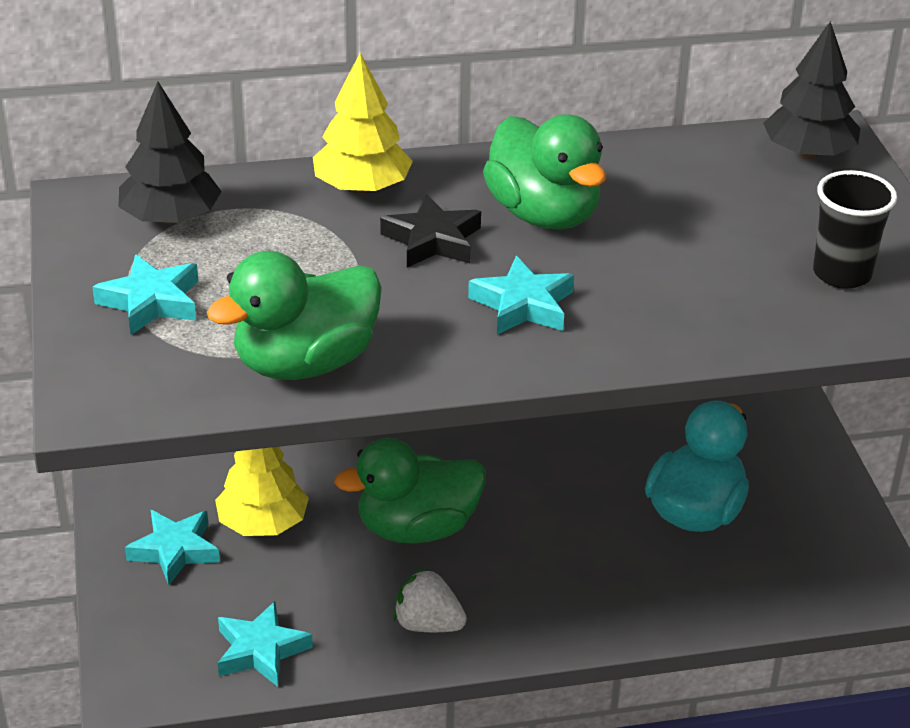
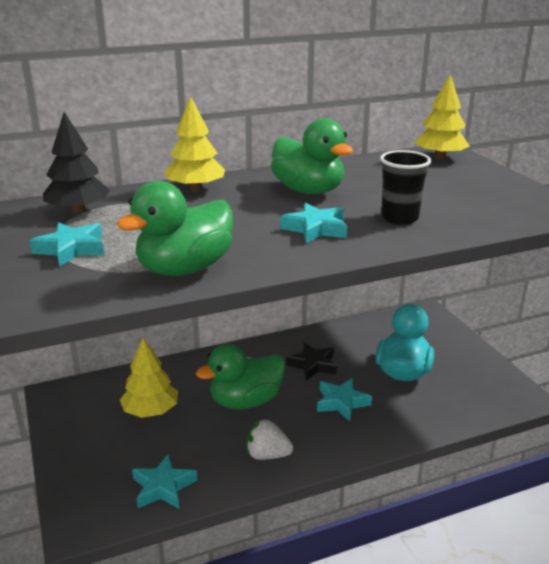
camera: 10 degrees left, 10 degrees down
turquoise star [125,510,220,585] -> turquoise star moved to [317,378,372,421]
black star [380,194,481,267] -> black star moved to [286,342,337,381]
black tree [763,21,860,159] -> yellow tree [414,74,470,159]
black cup [813,170,897,289] -> black cup moved to [380,150,431,225]

